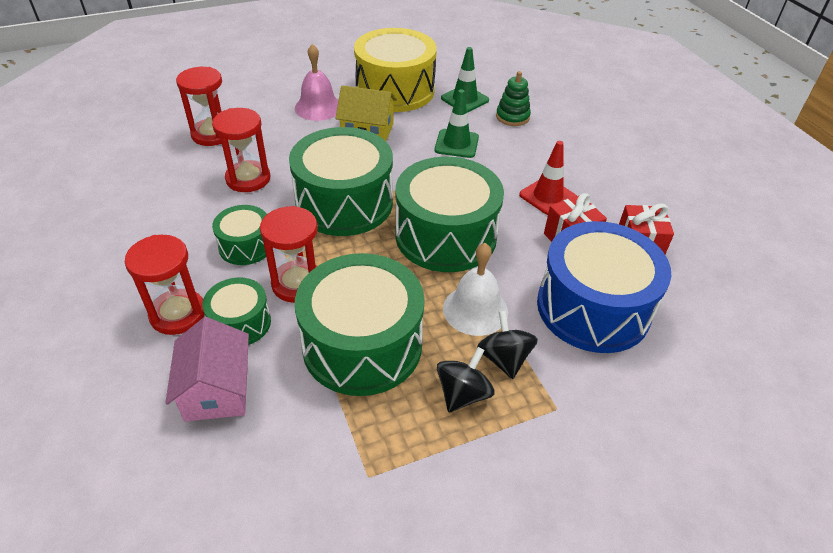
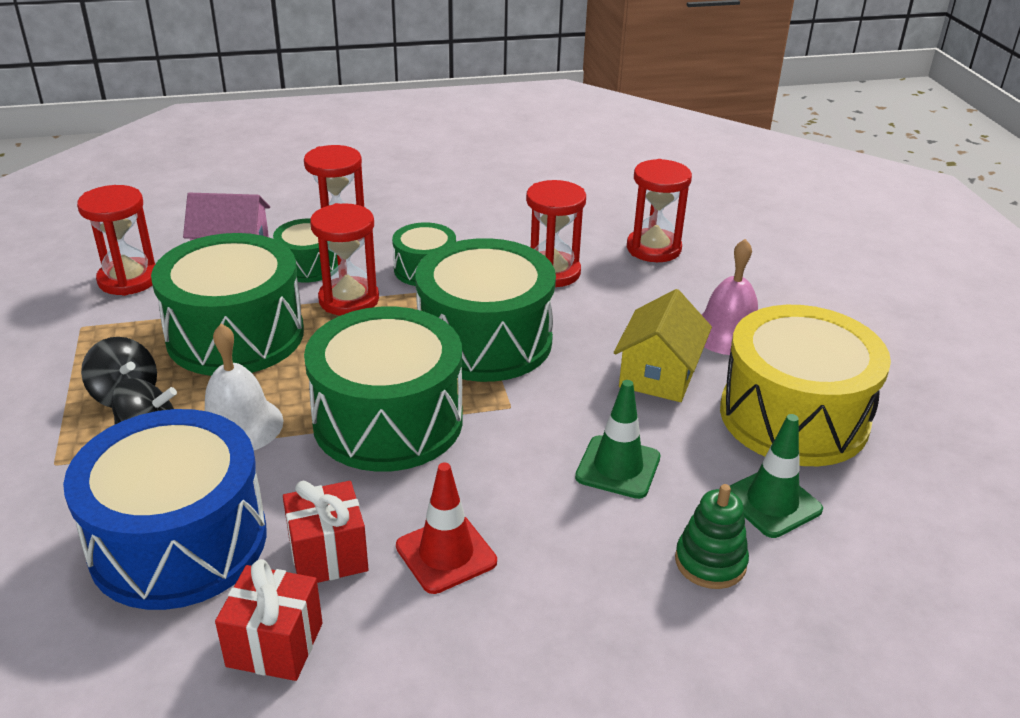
camera: 100 degrees right, 10 degrees down
none -> red hourglass [77,185,155,296]

